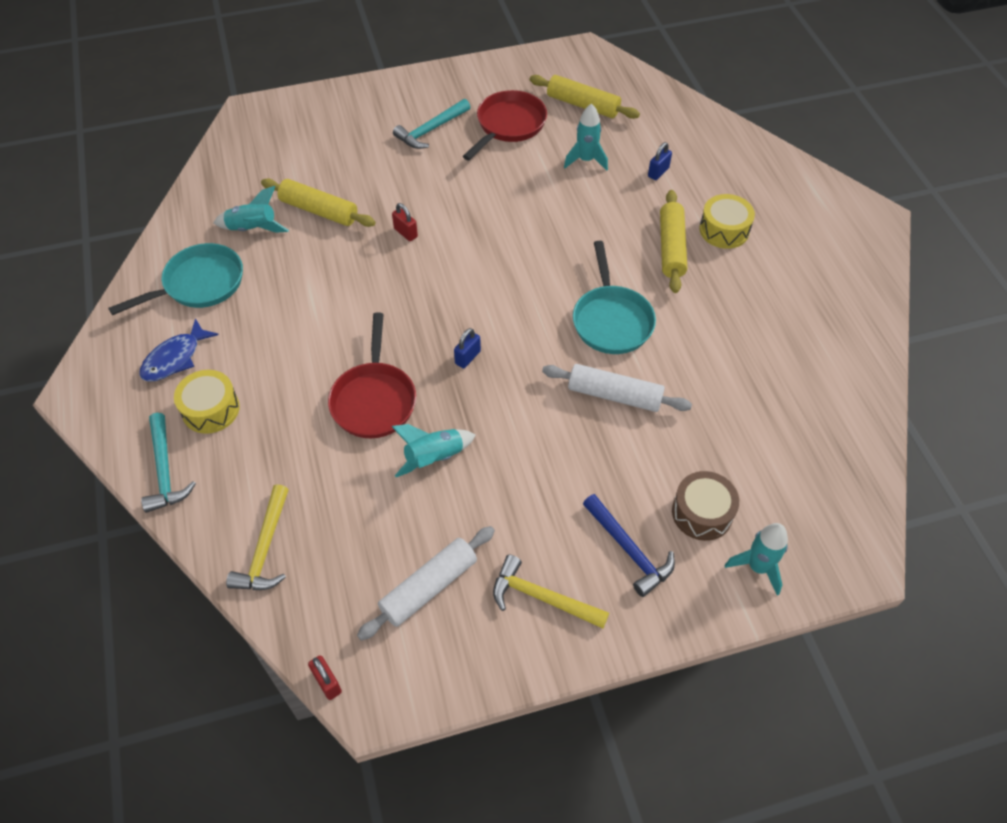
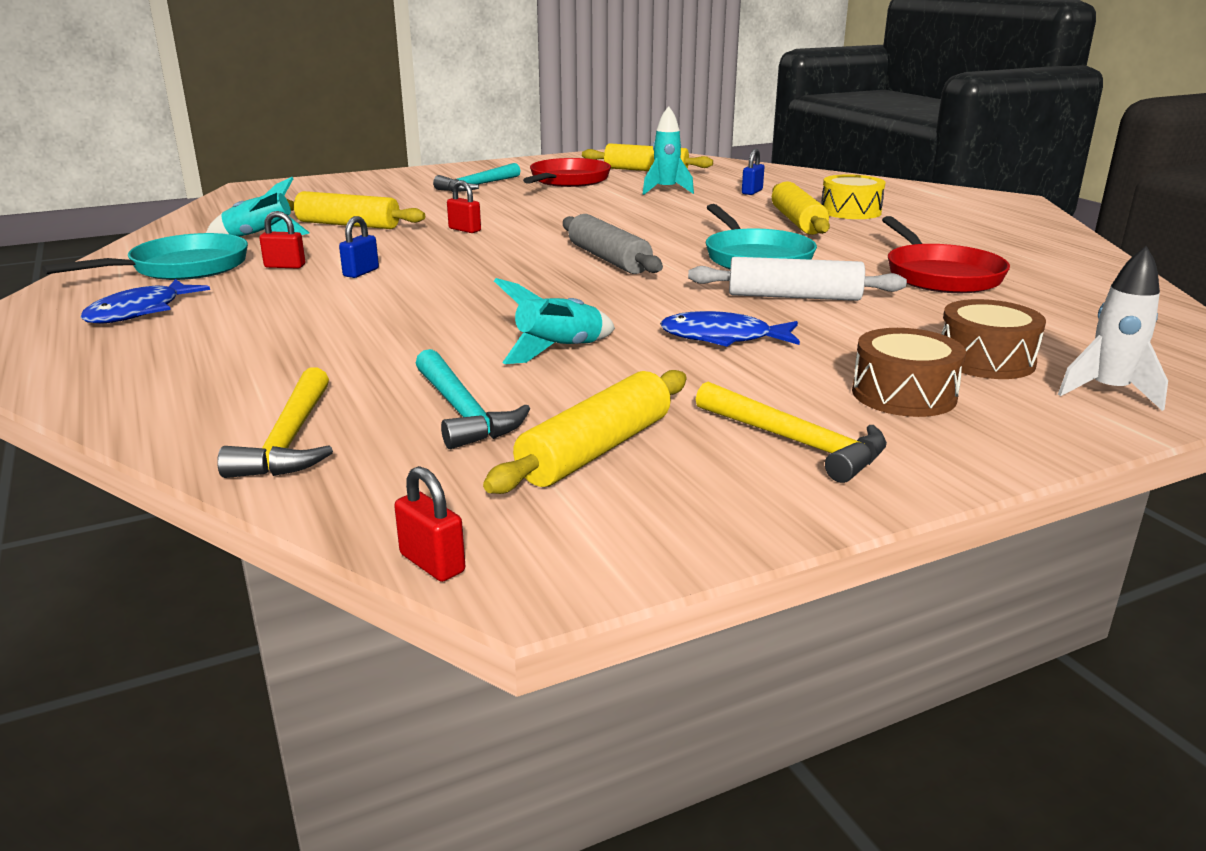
camera: 10 degrees left, 30 degrees down
turquoise hammer [141,413,196,513] -> turquoise hammer moved to [416,349,530,449]
yellow drum [174,370,240,434] -> none
red pan [328,312,416,438] -> red pan moved to [882,216,1010,293]
white rolling pin [357,526,495,640] -> yellow rolling pin [483,370,687,494]
blue padlock [454,328,481,368] -> blue padlock moved to [339,216,379,278]
yellow hammer [493,555,609,629] -> yellow hammer turned 150 degrees counterclockwise [696,382,887,483]
blue hammer [583,494,675,597] -> brown drum [852,328,966,417]
turquoise rocket [725,523,788,596] -> white rocket [1058,246,1168,411]
none -> red padlock [259,211,305,269]
none -> grey rolling pin [563,214,663,274]
none -> blue fish [660,311,800,347]

